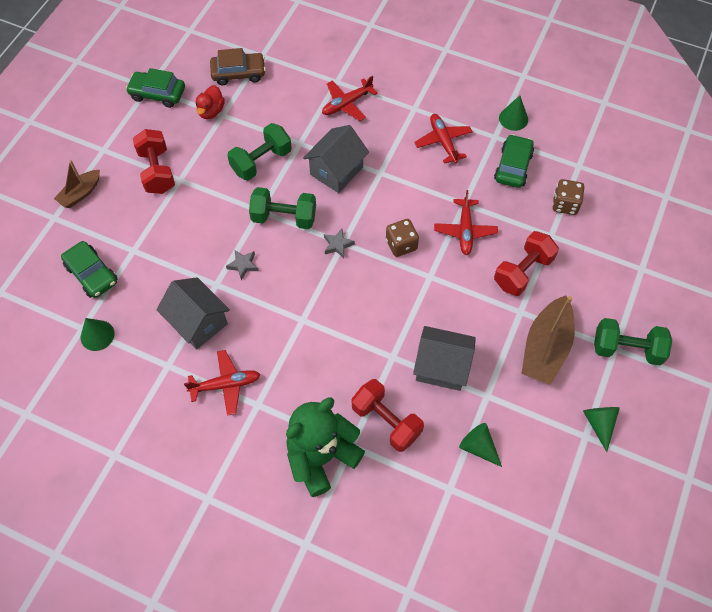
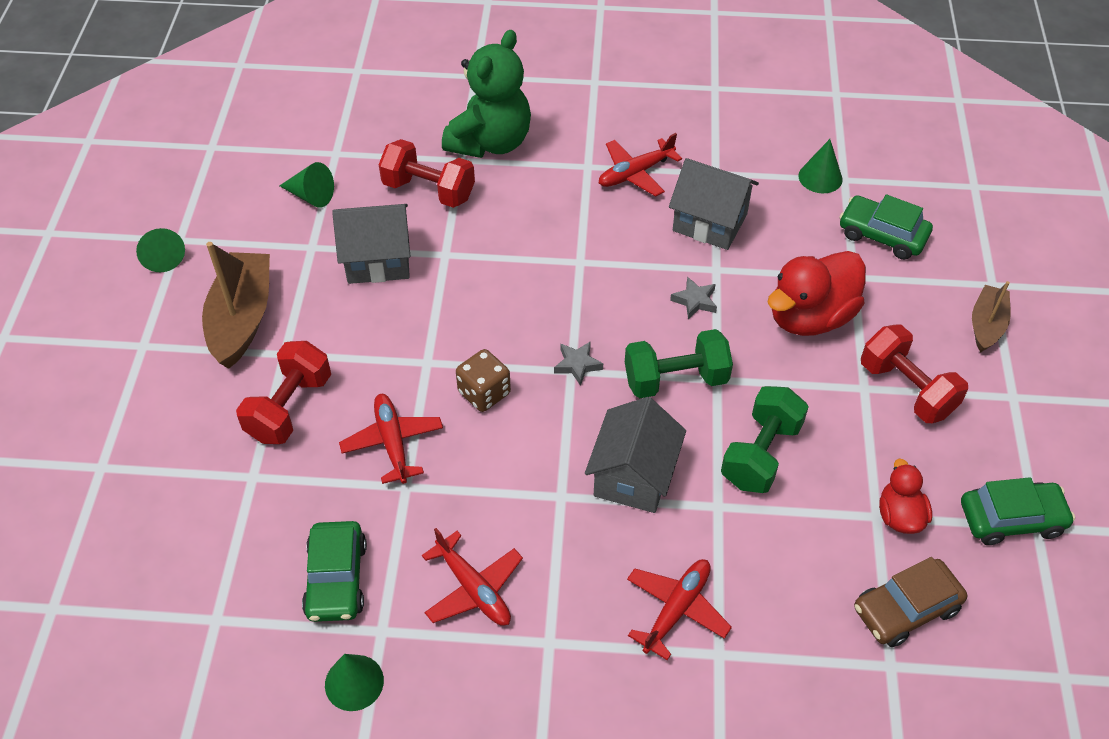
camera: 160 degrees right, 10 degrees down
brown dice [552,179,585,215] -> none
green dumbbell [594,318,672,365] -> none
none -> red duck [767,251,866,336]

